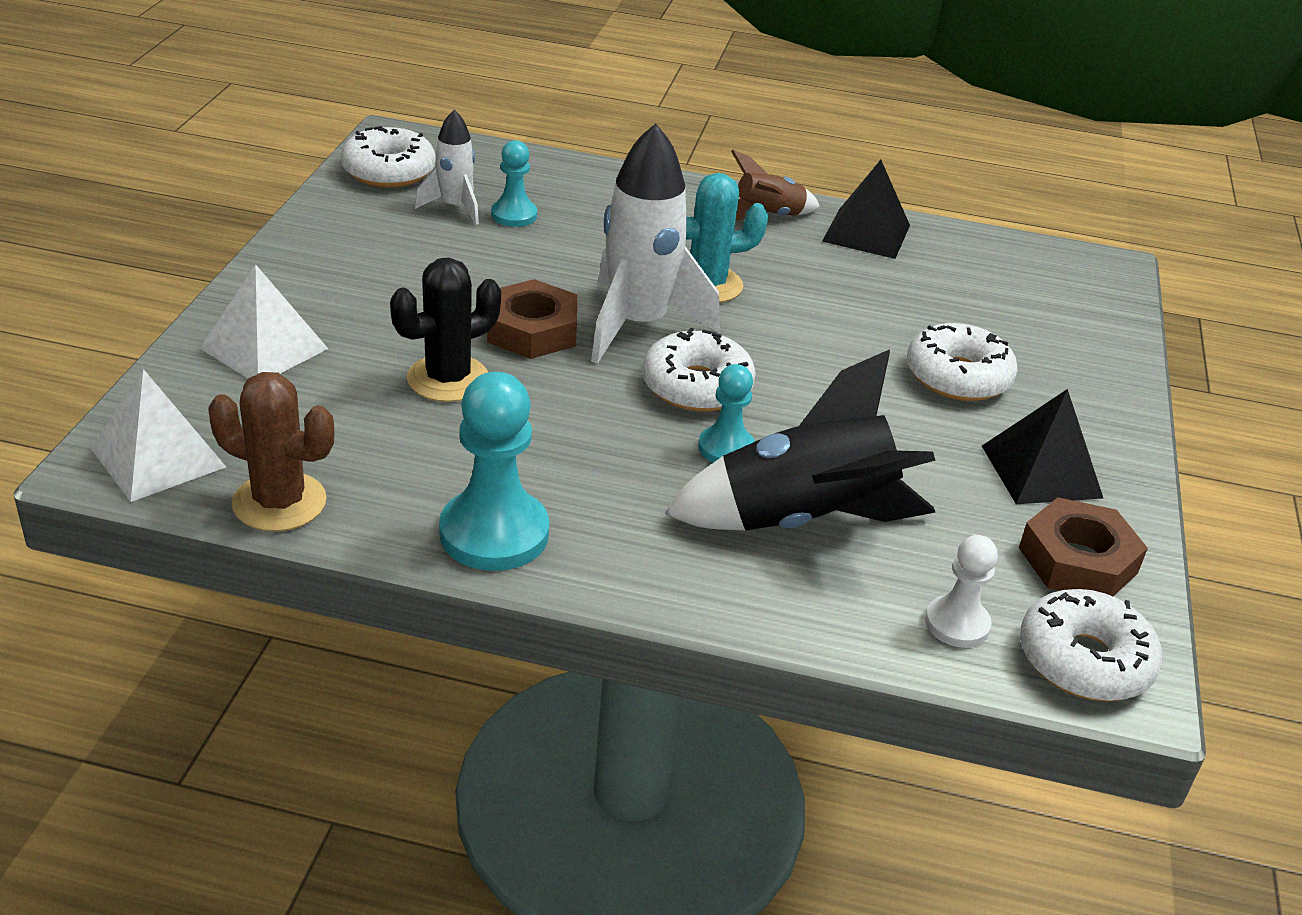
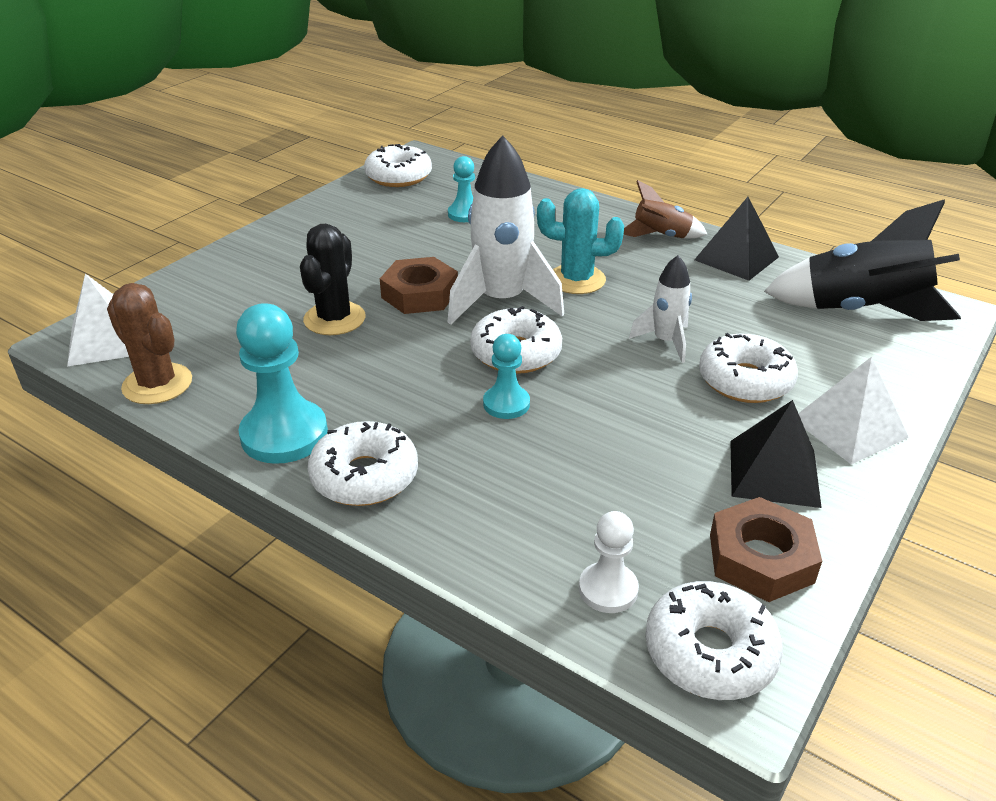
camera: 25 degrees right, 0 degrees up
white pyramid [200,264,328,378] -> white pyramid moved to [798,357,909,465]
black cactus [390,258,501,402] -> black cactus turned 60 degrees counterclockwise [300,224,366,335]
white rocket [415,110,479,225] -> white rocket moved to [629,255,692,363]
black rocket [665,349,936,531] -> black rocket moved to [764,199,961,321]
none -> white donut [308,421,418,506]

